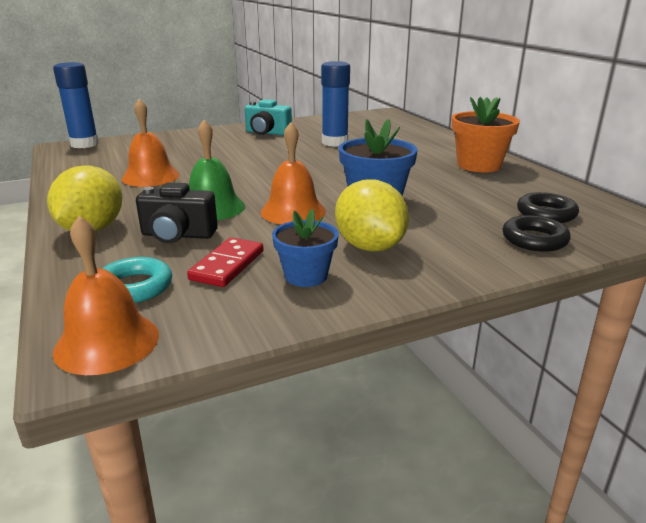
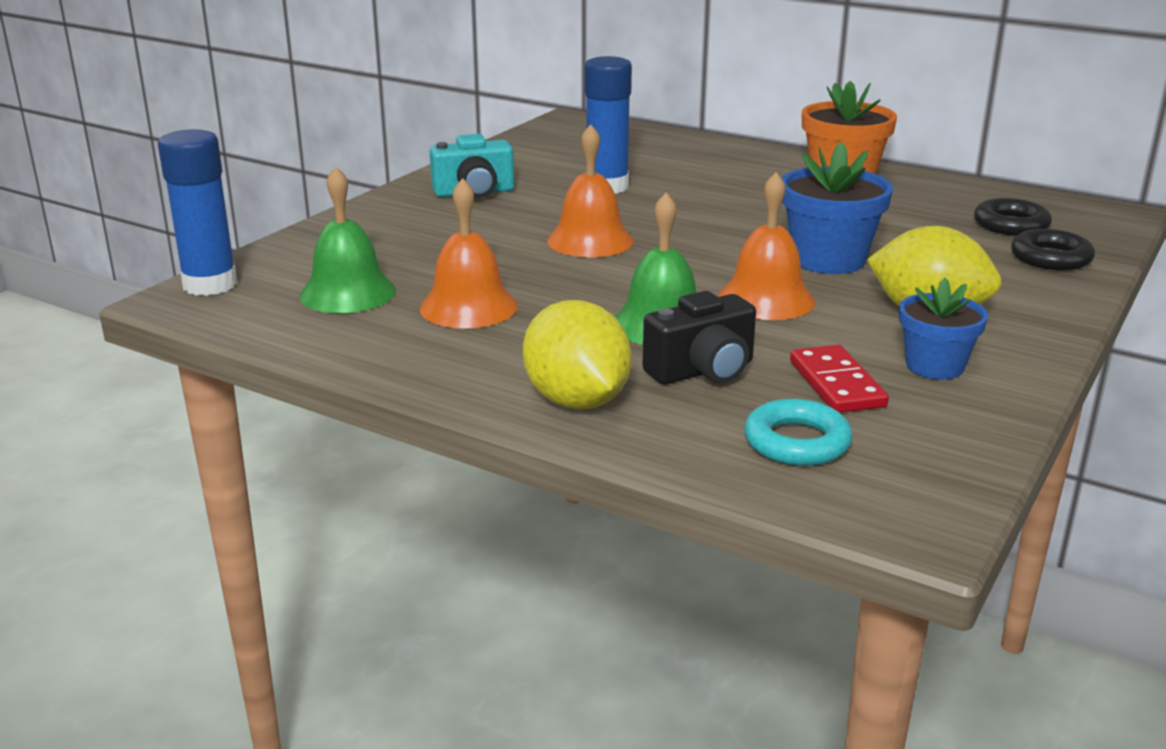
camera: 35 degrees left, 0 degrees up
orange bell [53,216,159,375] -> orange bell moved to [547,124,634,257]
none -> green bell [299,167,396,313]

